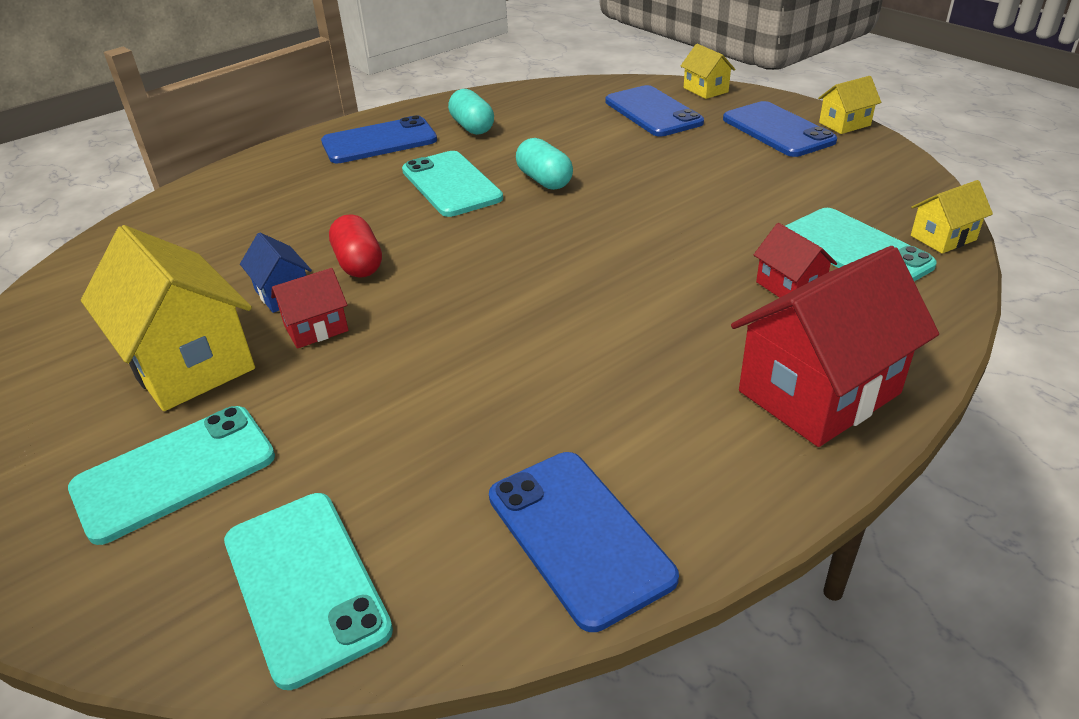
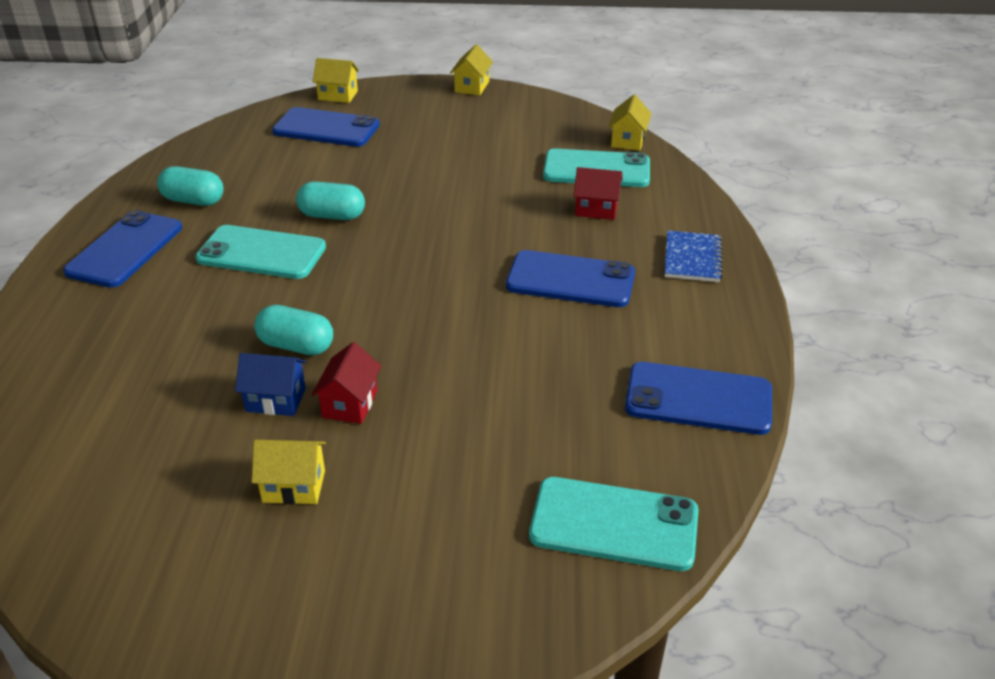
camera: 50 degrees left, 0 degrees up
turquoise phone [68,406,275,545] -> none
yellow house [81,225,255,411] -> yellow house [252,440,326,505], size x0.49
red capsule [329,214,382,278] -> turquoise capsule [254,305,333,355]
blue phone [723,101,837,157] -> blue phone moved to [506,250,635,307]
red house [731,246,939,447] -> blue notebook [665,231,723,282]

